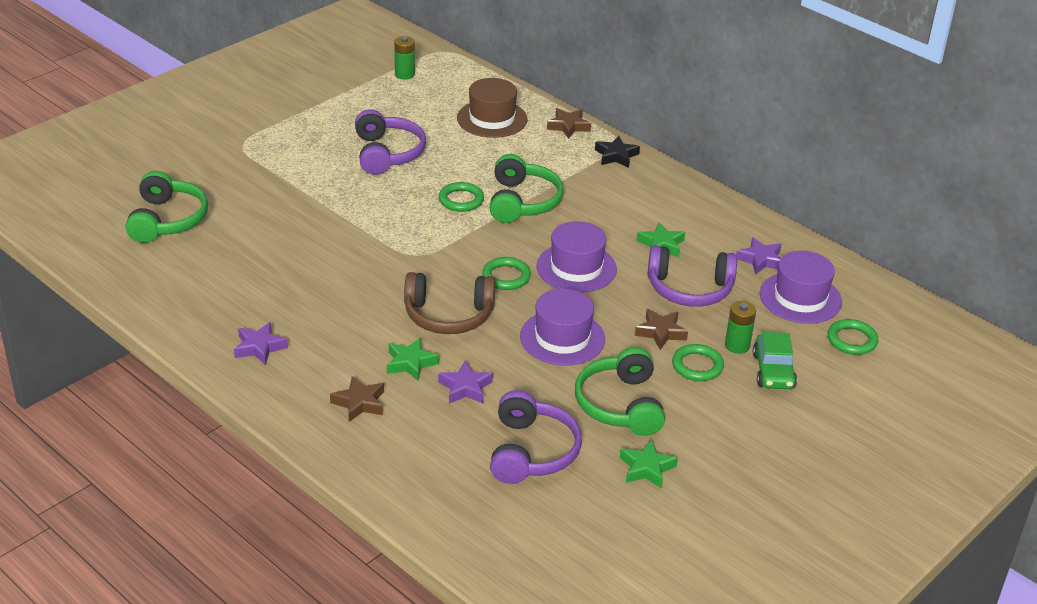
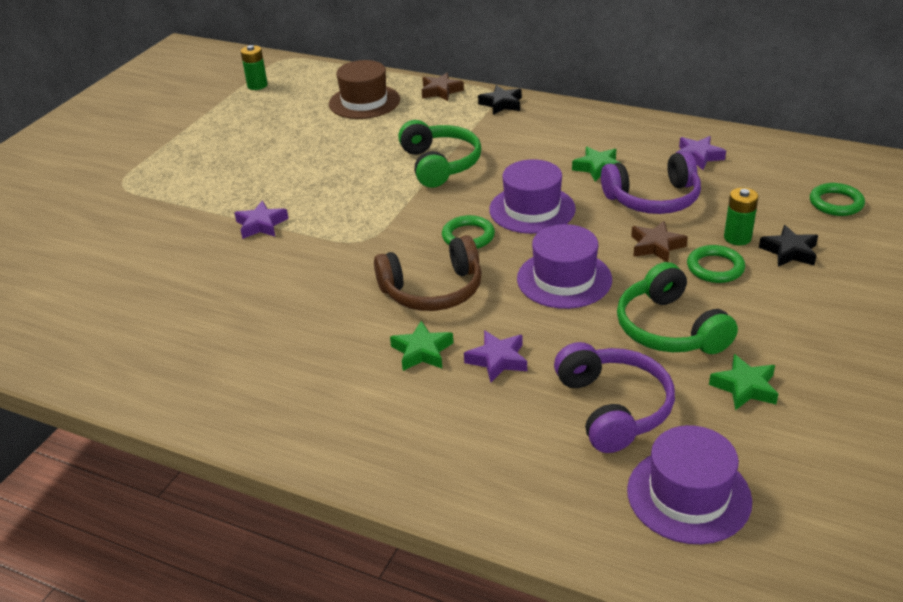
camera: 15 degrees left, 0 degrees up
green headphones [125,171,208,243] -> none
purple star [234,322,288,365] -> purple star moved to [234,201,289,239]
brown star [330,376,384,422] -> none
purple headphones [355,109,426,175] -> none
green ring [439,182,484,212] -> none
green car [753,332,797,389] -> black star [759,225,818,267]
purple hat [760,251,842,324] -> purple hat moved to [627,425,752,544]

